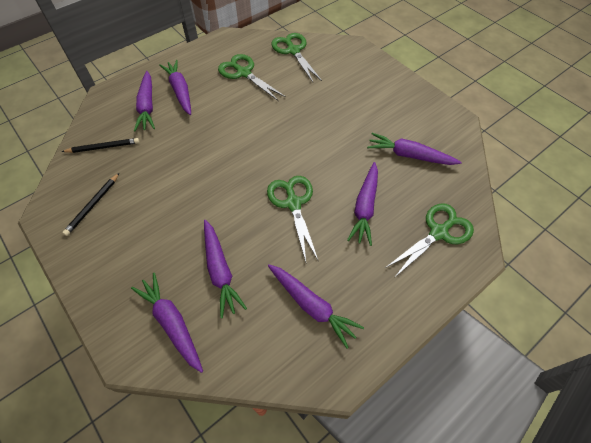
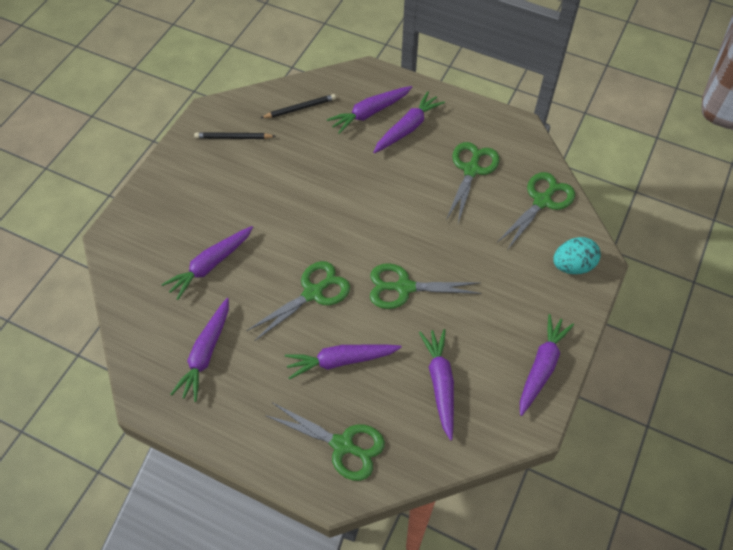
camera: 65 degrees right, 0 degrees up
black pencil [62,138,139,153] -> black pencil turned 75 degrees counterclockwise [261,94,336,118]
purple carrot [131,273,203,373] -> purple carrot moved to [520,314,574,416]
none -> green scissors [370,263,481,309]
none -> turquoise egg [553,237,601,274]

